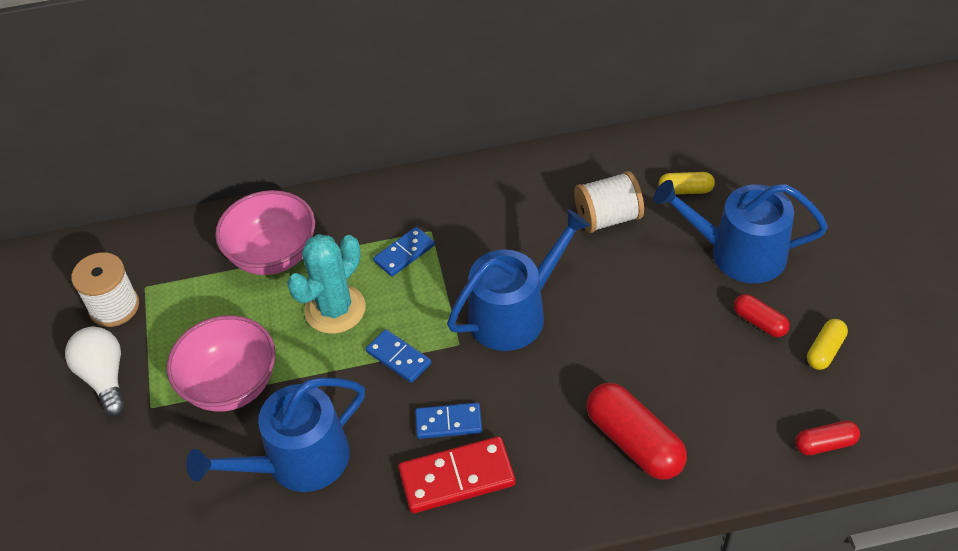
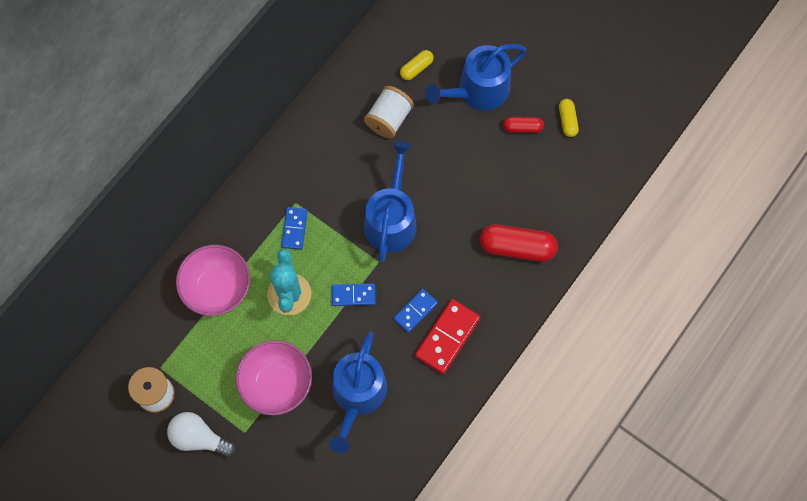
camera: 45 degrees left, 20 degrees up
red capsule [795,421,860,455] -> none

